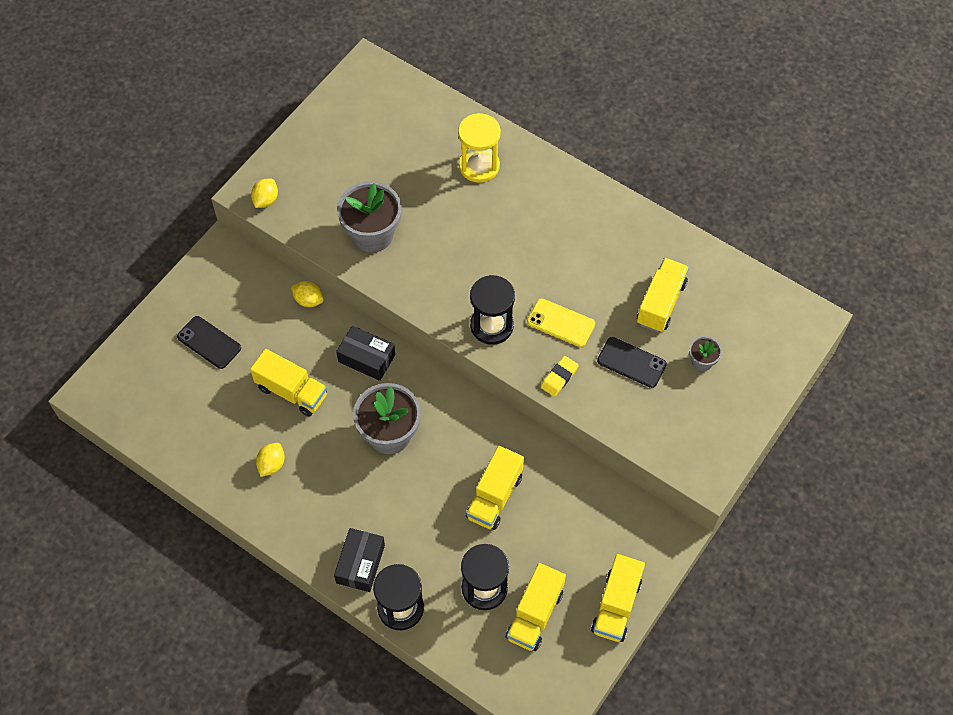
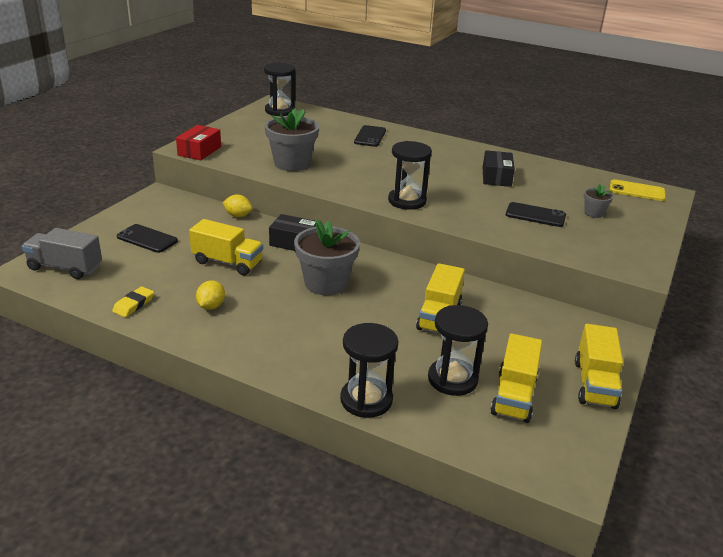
camera: 10 degrees left, 30 degrees down
yellow lemon [251,179,278,208] -> red box [176,125,221,160]
black box [334,528,385,592] -> black box moved to [483,150,515,187]
yellow hourglass [458,113,501,183] -> black phone [354,125,386,147]
yellow phone [527,298,595,347] -> yellow phone moved to [610,179,666,201]
yellow eraser [541,356,579,397] -> yellow eraser moved to [112,286,154,317]
yellow truck [637,258,689,332] -> none
none -> grey truck [22,228,102,279]
none -> black hourglass [264,63,295,116]

